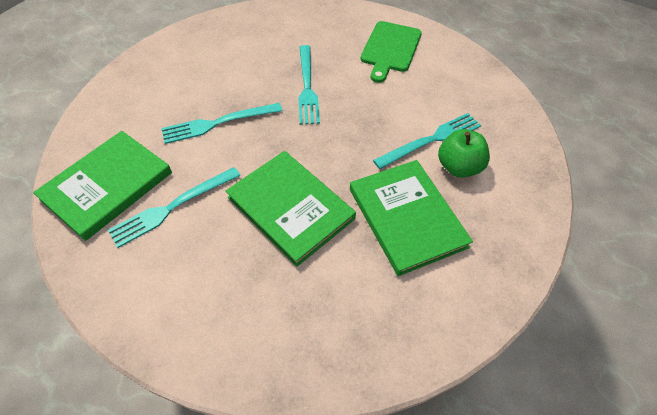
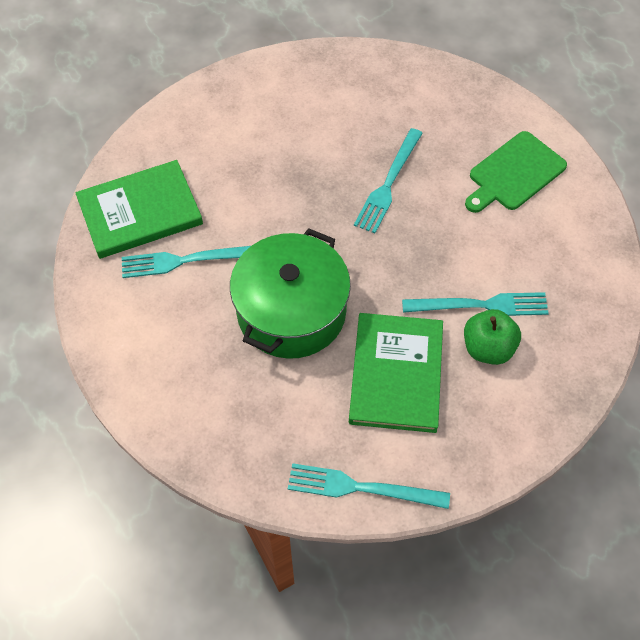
camera: 30 degrees right, 5 degrees up
turquoise fork [161,103,282,144] -> turquoise fork moved to [288,463,450,509]
green book [226,151,356,267] -> green pot [230,229,351,359]

